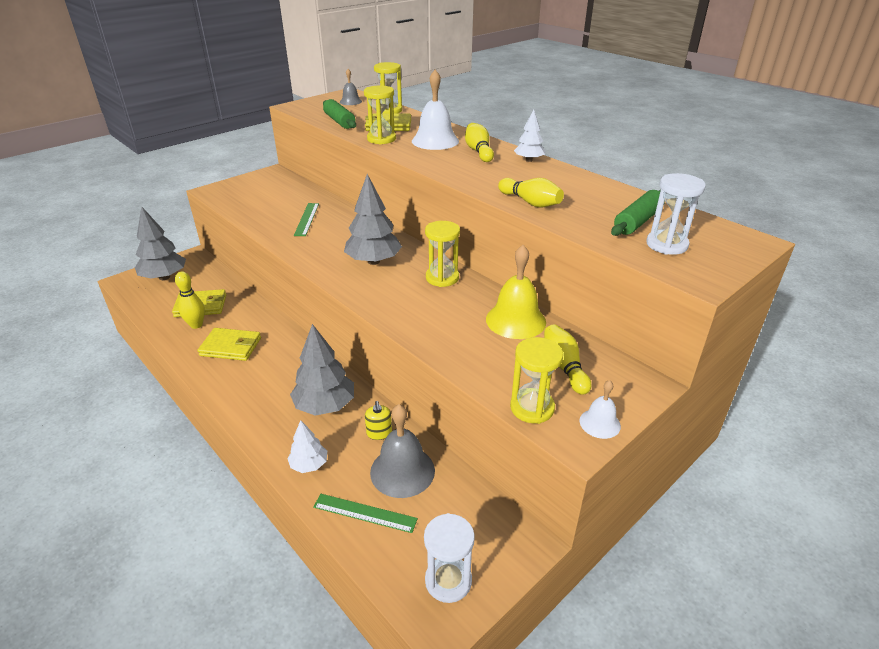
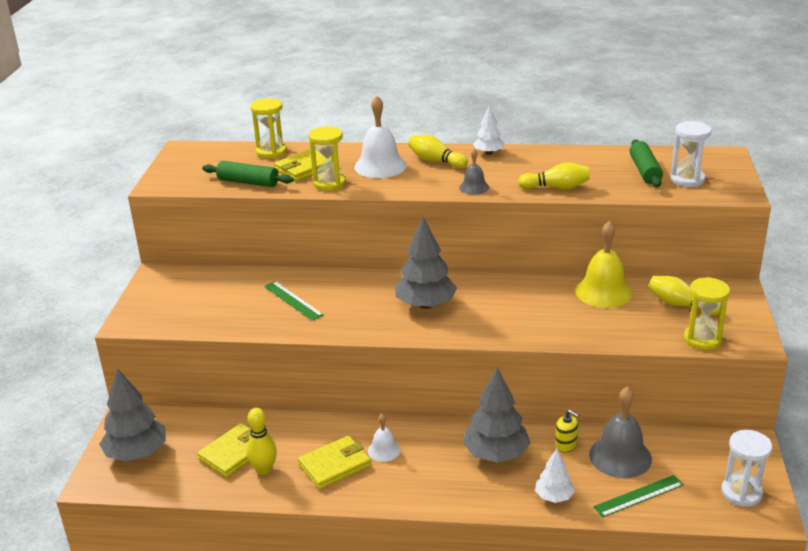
camera: 40 degrees left, 5 degrees down
grey bell [340,69,362,105] -> grey bell moved to [459,148,489,195]
yellow hourglass [425,221,460,287] -> none
white bell [580,380,621,439] -> white bell moved to [368,414,401,462]

